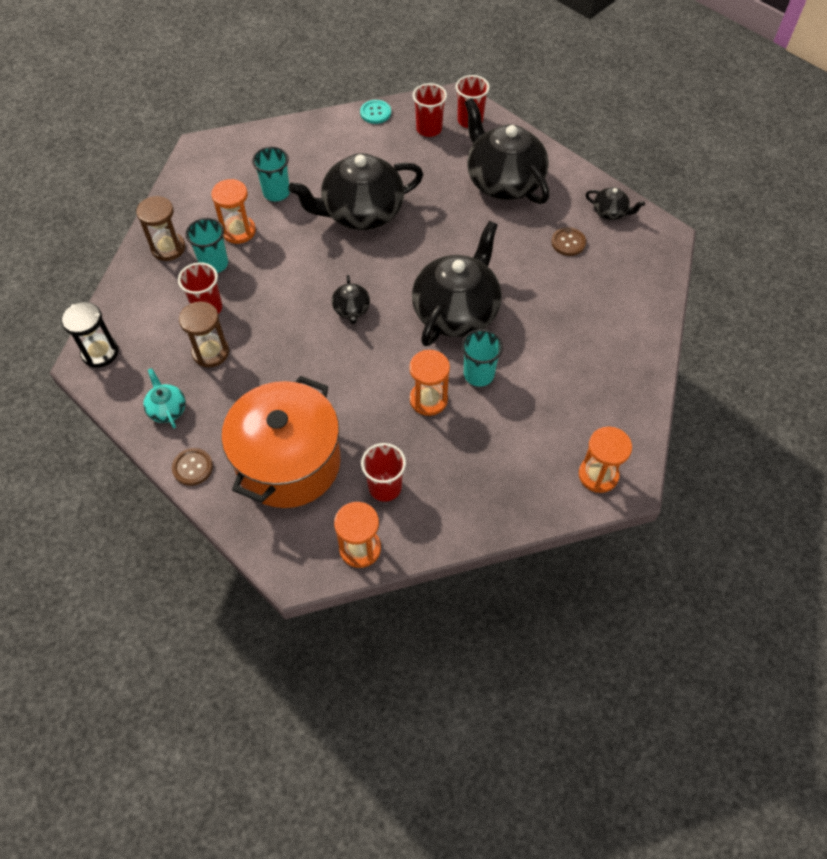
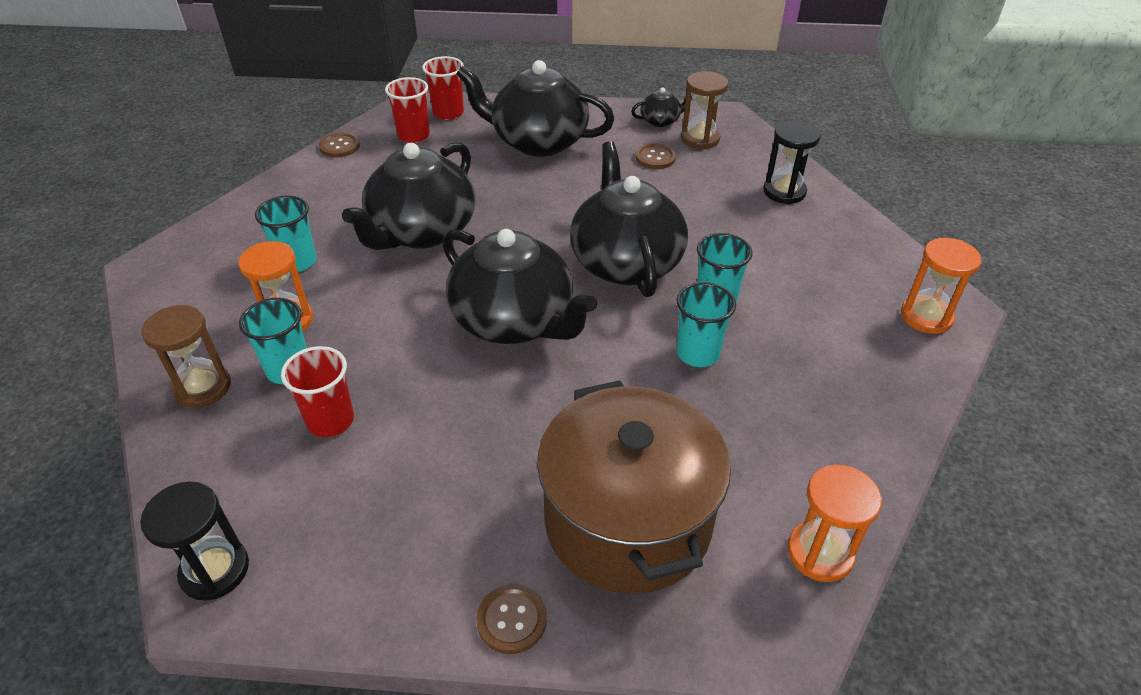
camera: 40 degrees left, 15 degrees down
turquoise teapot [143,368,186,429] -> none
brown hourglass [179,301,229,367] -> brown hourglass moved to [681,71,728,149]
orange pot [221,376,341,508] -> brown pot [537,380,731,594]
black teapot [332,275,370,324] -> black teapot [442,229,597,344], size x2.29
turquoise button [360,100,391,124] -> brown button [319,132,360,158]
red cup [361,443,406,502] -> none
orange hourglass [409,350,450,416] -> turquoise cup [676,282,736,367]
none -> black hourglass [763,120,821,204]

